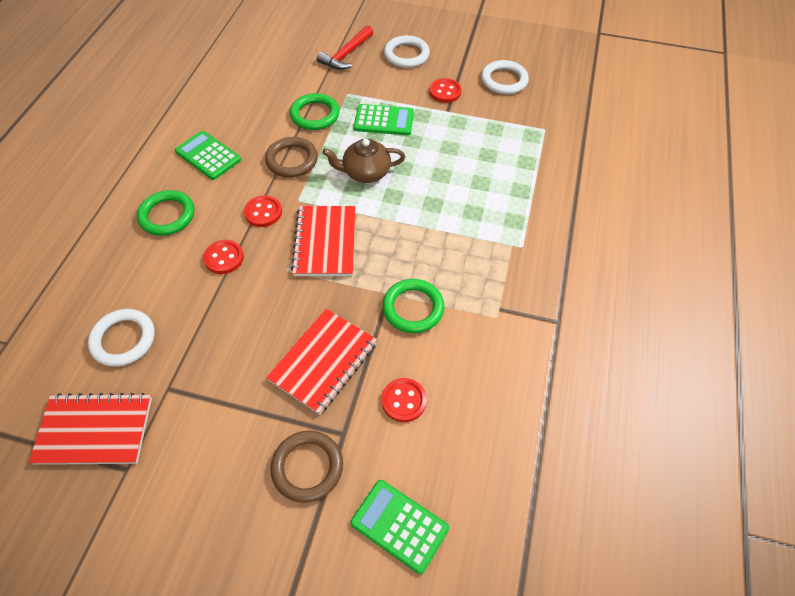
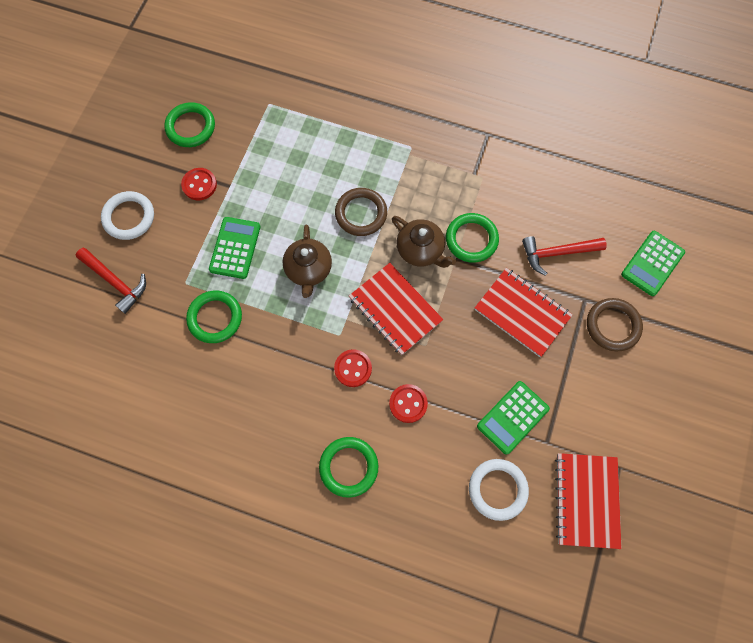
camera: 85 degrees left, 15 degrees up
green calculator [175,131,241,180] -> green calculator moved to [477,381,550,455]
brown ring [265,137,318,177] -> brown ring moved to [335,188,387,236]
red notebook [291,206,356,276] -> red notebook turned 45 degrees clockwise [349,263,444,355]
red button [382,378,427,422] -> red hammer [522,236,607,276]
white ring [481,60,529,94] -> green ring [164,102,215,147]
none -> brown teapot [392,216,456,268]

